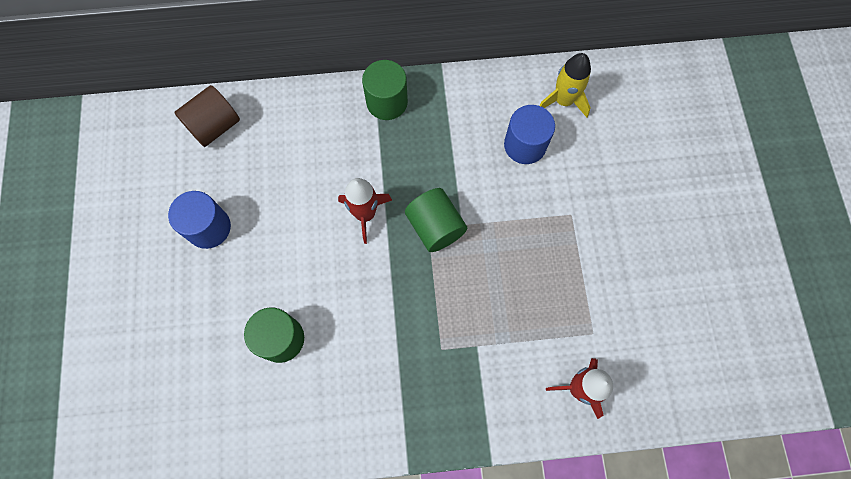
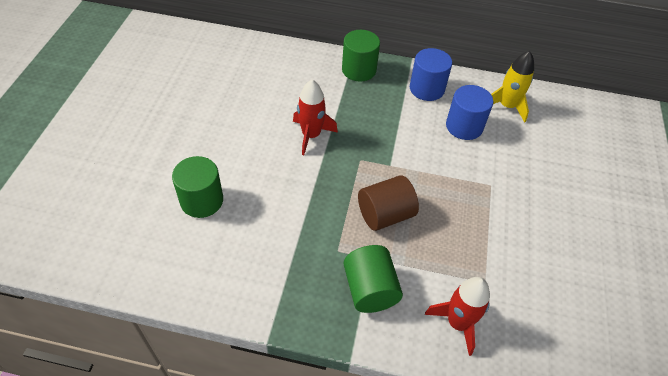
camera: 15 degrees right, 20 degrees down
blue cylinder [168,191,231,249] -> blue cylinder moved to [410,48,452,101]
brown cylinder [174,85,240,147] -> brown cylinder moved to [358,175,419,231]
green cylinder [405,188,467,252] -> green cylinder moved to [344,245,403,313]

